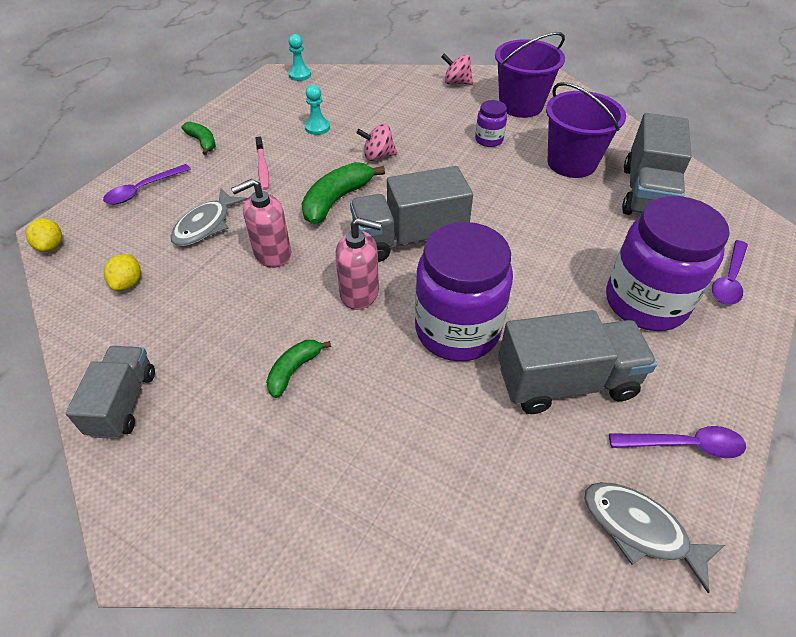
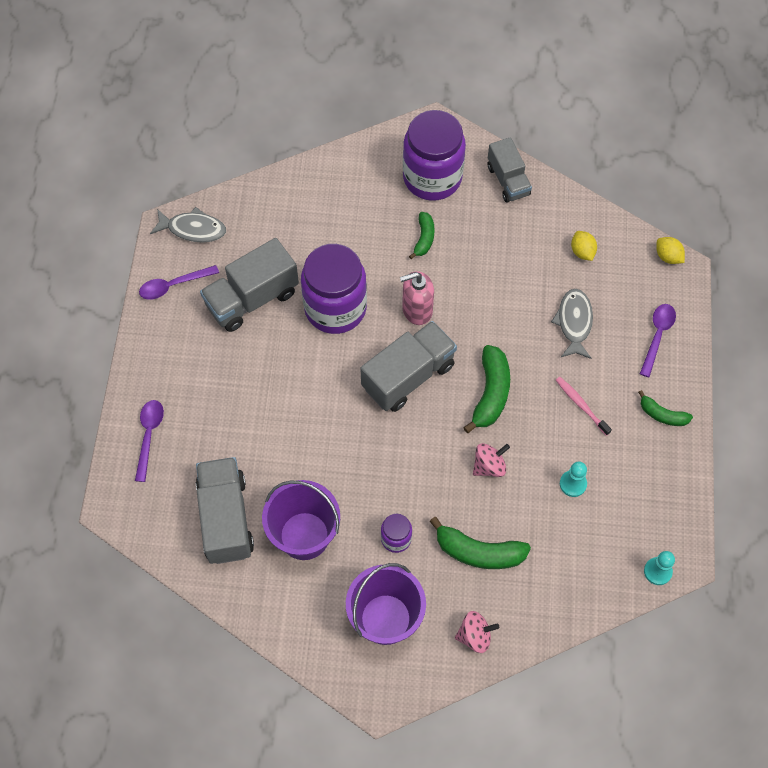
camera: 155 degrees right, 15 degrees up
pink soap dispenser [231,179,291,268] -> none
purple jar [606,196,730,331] -> purple jar moved to [403,110,466,201]
none -> green banana [430,517,531,569]

